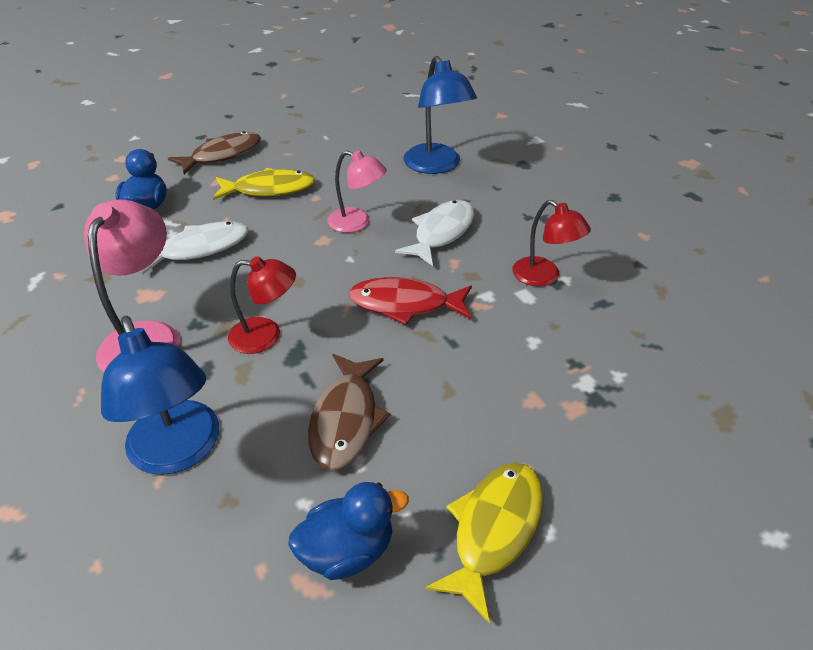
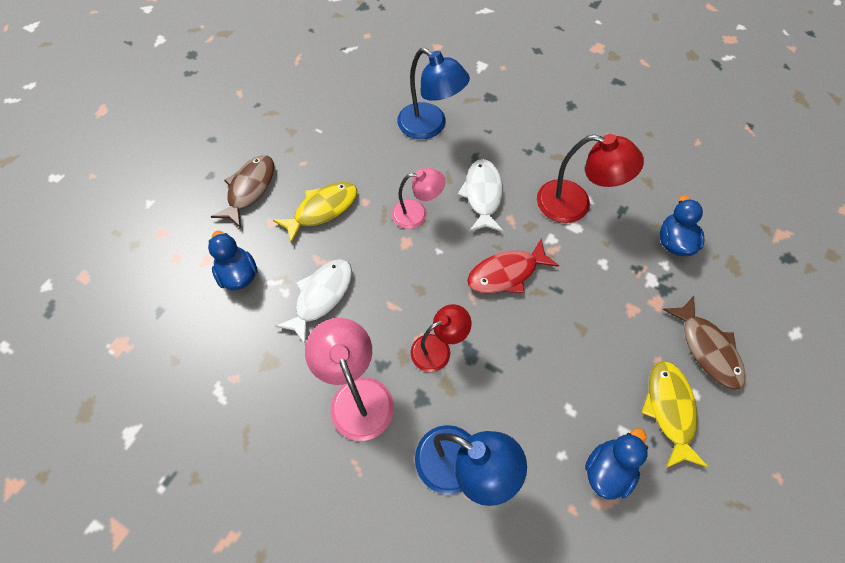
camera: 30 degrees left, 20 degrees up
brown fish [308,354,390,470] -> brown fish moved to [662,296,746,390]
red lamp [512,200,591,287] -> red lamp [537,134,644,223], size x1.52
none -> blue duck [660,195,704,256]

